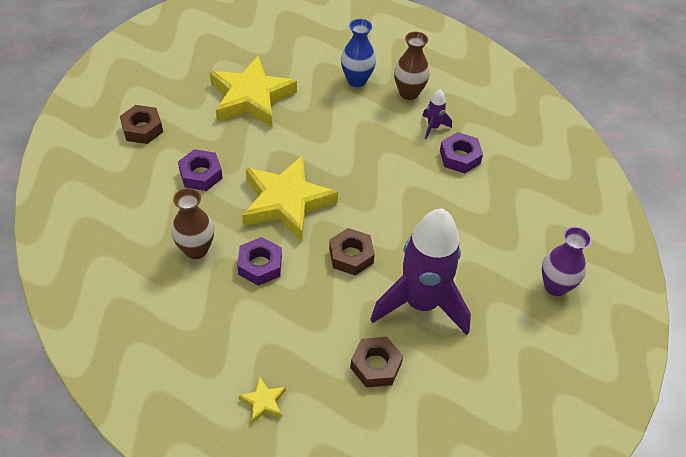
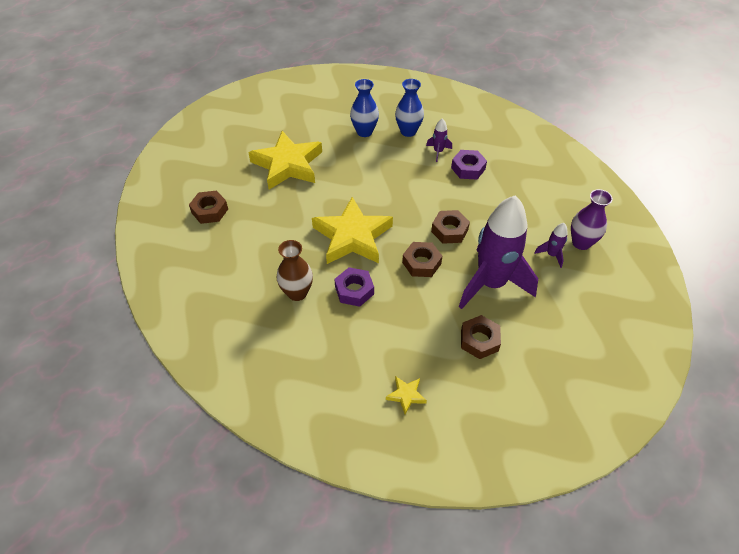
camera: 15 degrees left, 0 degrees up
purple nut [178,149,223,191] -> none
brown vase [394,32,430,100] -> blue vase [395,79,424,137]
none -> brown nut [431,210,470,244]
none -> purple rocket [534,223,568,268]

